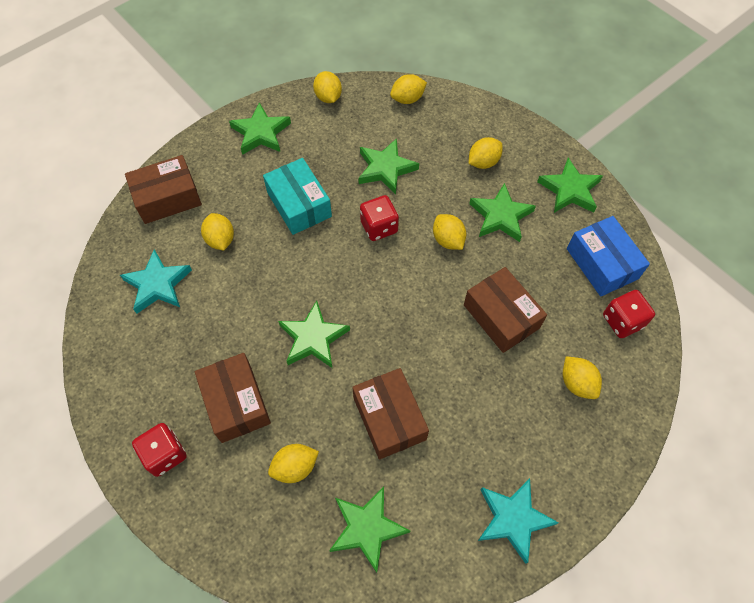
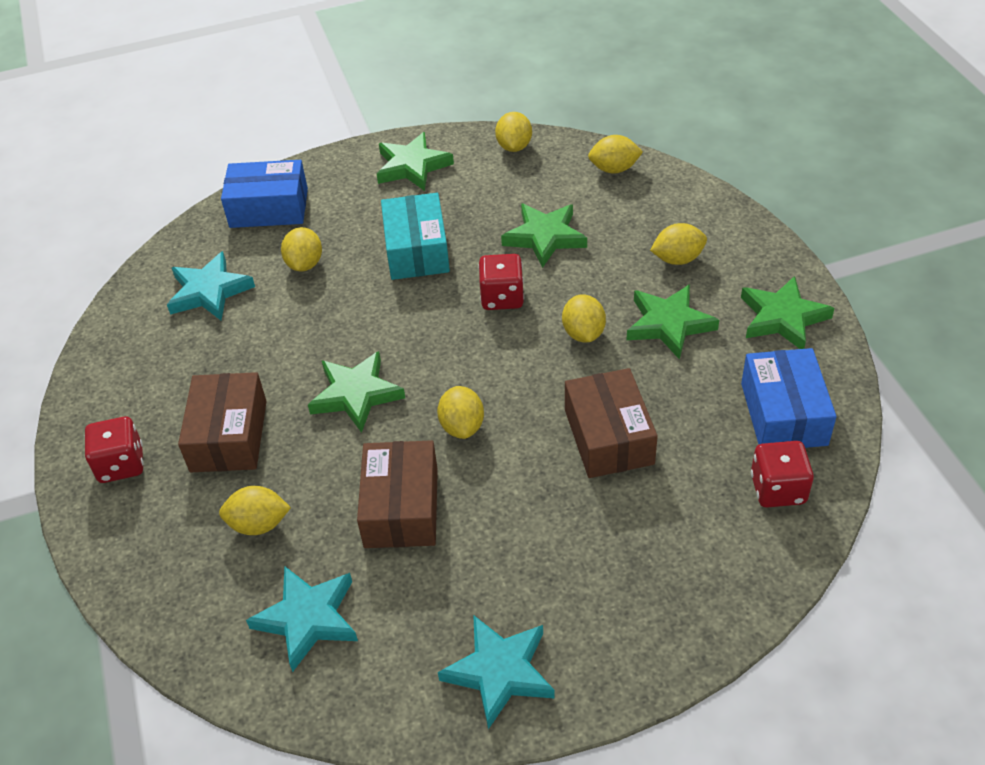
camera: 25 degrees right, 15 degrees down
brown box [125,155,202,224] -> blue box [221,160,308,228]
green star [329,486,410,573] -> turquoise star [246,566,358,672]
yellow lemon [563,356,602,399] -> yellow lemon moved to [437,386,484,439]

